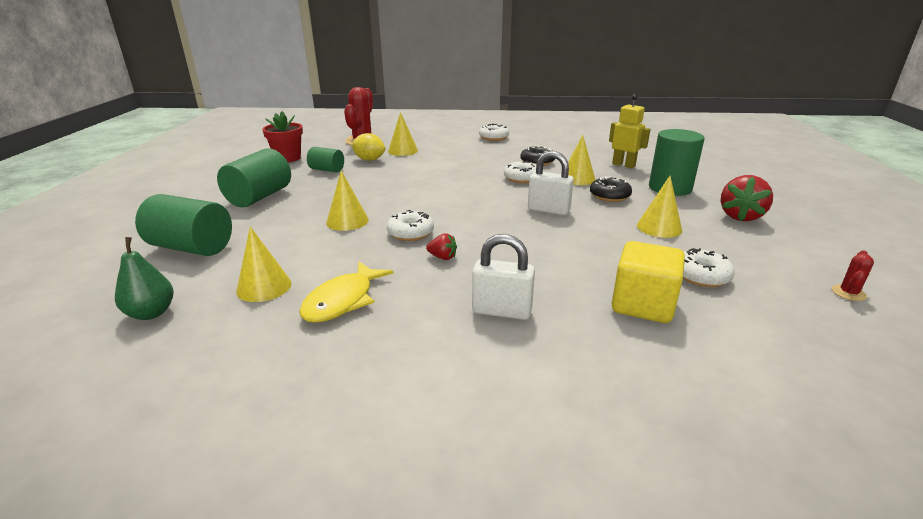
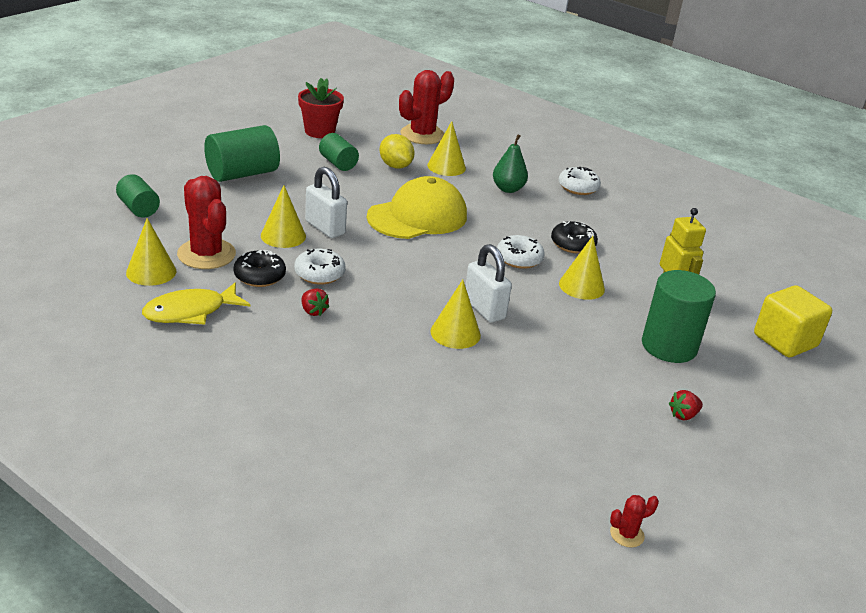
camera: 30 degrees right, 5 degrees up
green pear [115,237,174,320] -> green pear moved to [493,135,528,193]
green cylinder [135,194,232,256] -> green cylinder [116,174,160,218], size x0.59
white padlock [472,234,535,320] -> white padlock moved to [305,166,347,238]
black donut [590,176,632,202] -> black donut moved to [234,250,286,287]
yellow cube [612,241,685,323] -> yellow cube moved to [754,286,832,357]
yellow cone [637,176,682,238] -> yellow cone moved to [430,280,481,349]
white donut [683,248,735,287] -> none
red strawberry [720,175,773,221] -> red strawberry [669,390,703,420], size x0.51
none -> red cactus [177,176,236,269]
none -> yellow cap [367,176,467,239]

